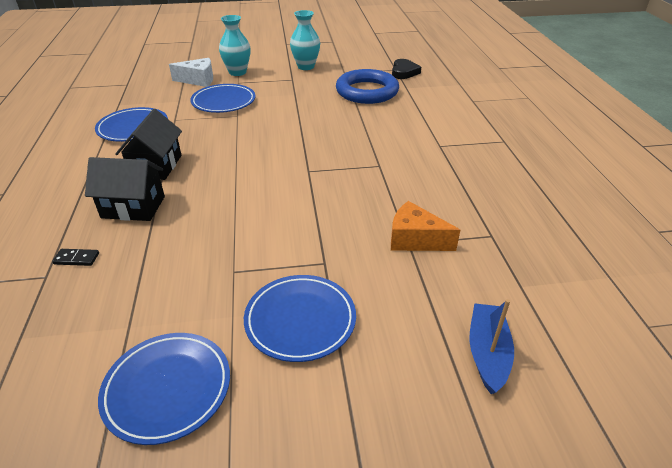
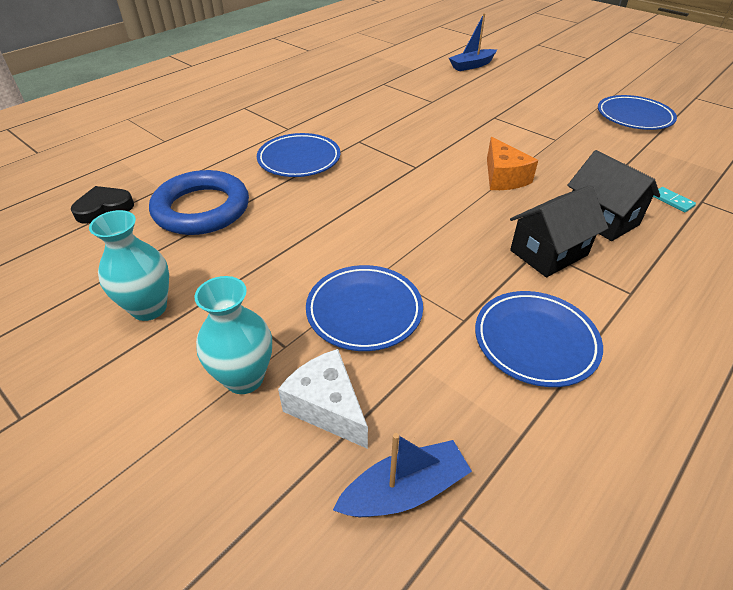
camera: 130 degrees left, 5 degrees up
black domino [52,249,99,266] -> turquoise domino [653,187,696,212]
blue plate [244,275,356,362] -> blue plate moved to [257,133,340,177]
orange cheese [391,201,460,251] -> orange cheese moved to [487,137,538,190]
none -> blue boat [333,433,472,517]

